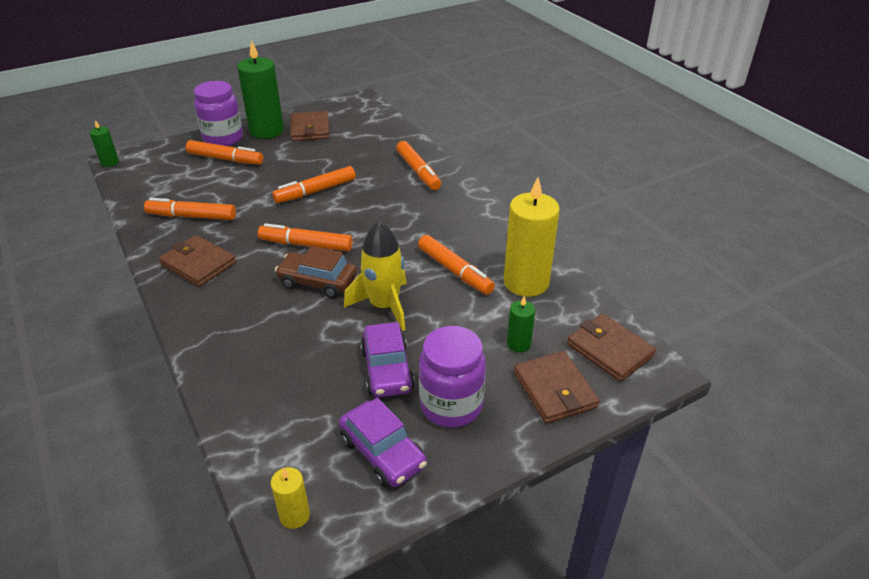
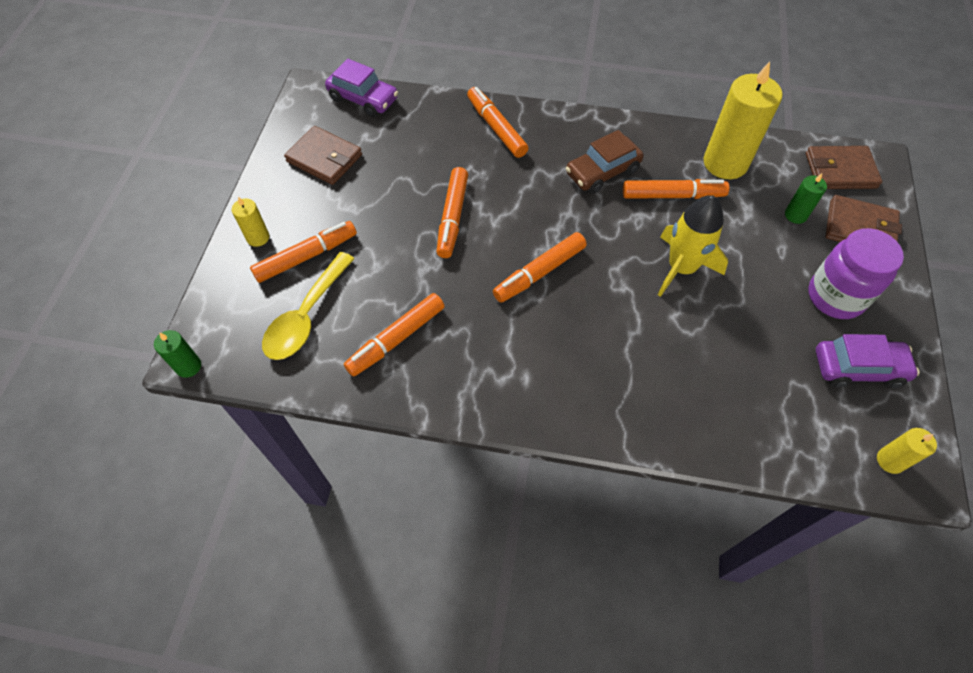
camera: 50 degrees left, 20 degrees up
brown wallet [159,235,236,287] -> none
purple jar [194,81,243,146] -> yellow candle [232,197,269,247]
green candle [237,40,284,139] -> none
brown car [275,246,357,298] -> brown car moved to [566,130,644,194]
purple car [360,322,415,397] -> purple car moved to [325,59,398,117]
orange marker [396,141,441,190] -> orange marker turned 135 degrees counterclockwise [467,87,528,158]
none -> yellow spoon [262,252,355,360]

